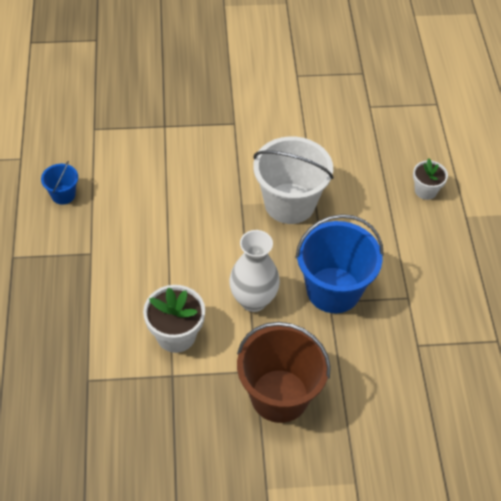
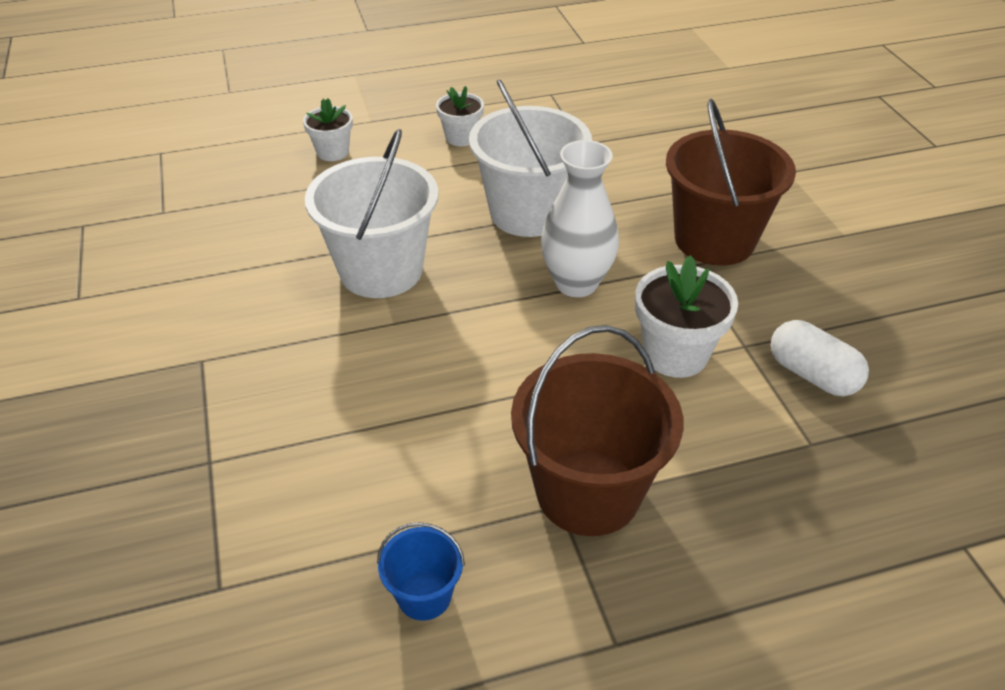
camera: 100 degrees left, 10 degrees down
blue bucket [295,214,384,313] -> white bucket [469,79,592,237]
none -> white flower pot [436,86,484,146]
none -> brown bucket [511,325,683,536]
none -> white capsule [771,320,869,396]

